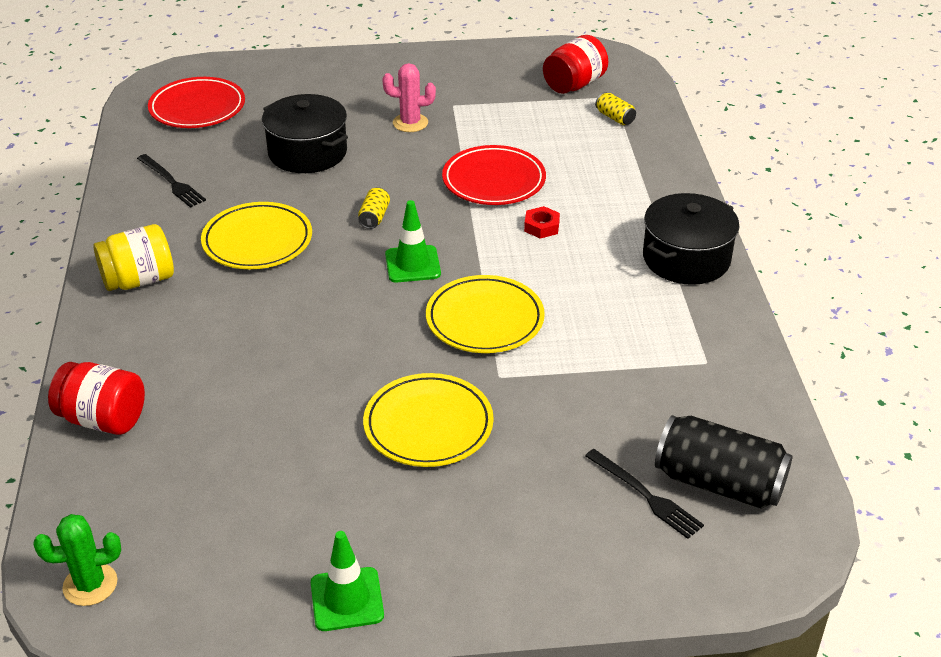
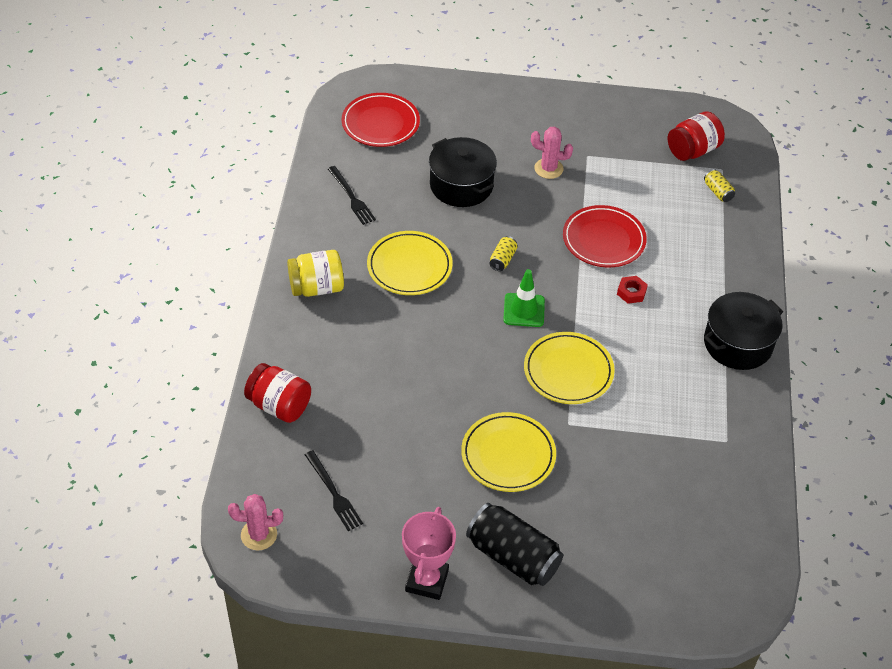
camera: 10 degrees right, 10 degrees up
green cactus [34,514,121,606] -> pink cactus [228,494,283,550]
green traffic cone [311,531,384,631] -> pink trophy [402,507,456,600]
black fork [585,449,704,539] -> black fork moved to [305,450,363,531]
black can [655,415,793,509] -> black can moved to [466,503,563,586]

